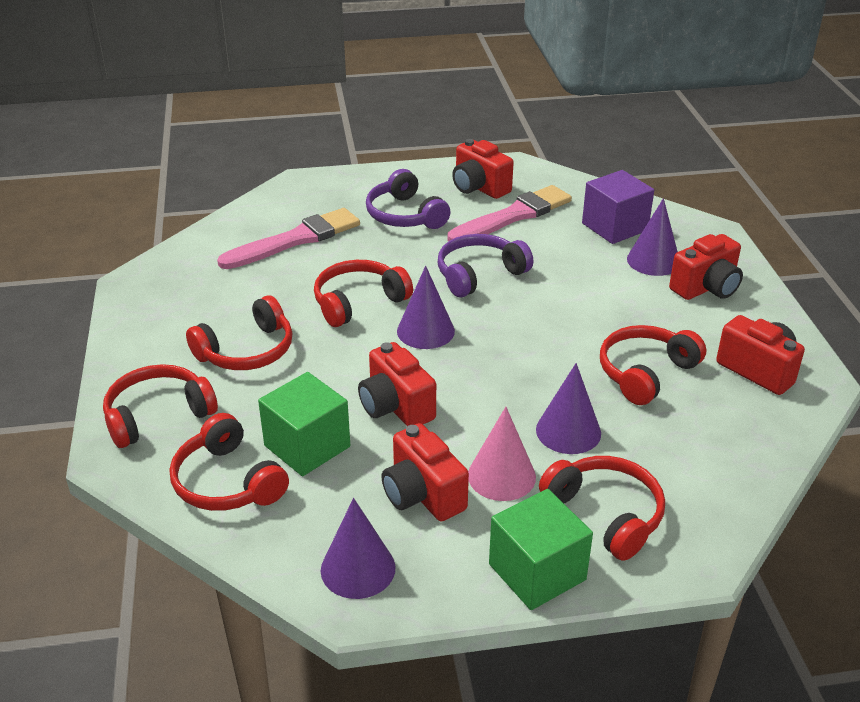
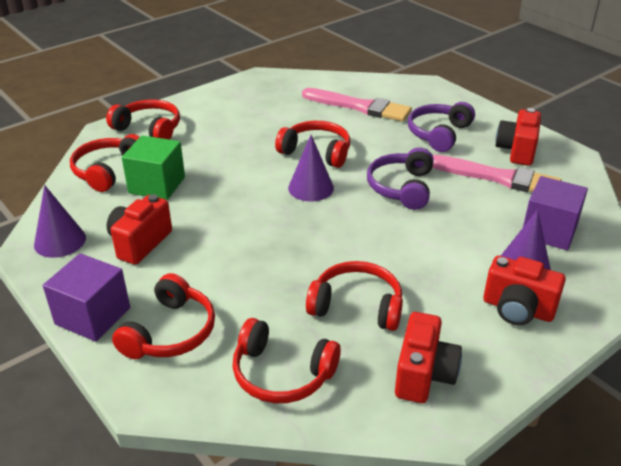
camera: 60 degrees right, 0 degrees up
red headphones [186,295,292,370] -> red headphones moved to [232,318,341,403]
red camera [358,342,436,426] -> none
purple headphones [438,234,533,298] -> purple headphones turned 105 degrees counterclockwise [367,147,434,210]
pink cone [468,407,536,501] -> none
green cube [489,489,593,610] -> purple cube [43,253,130,342]
purple cone [536,363,601,454] -> none

